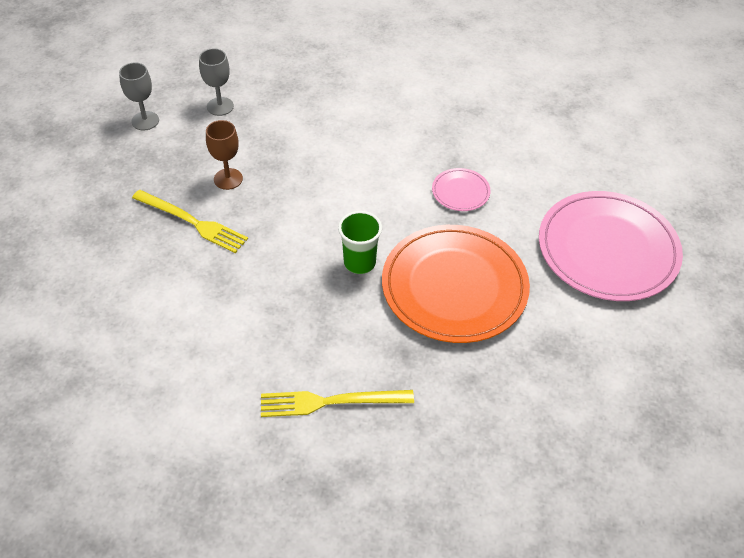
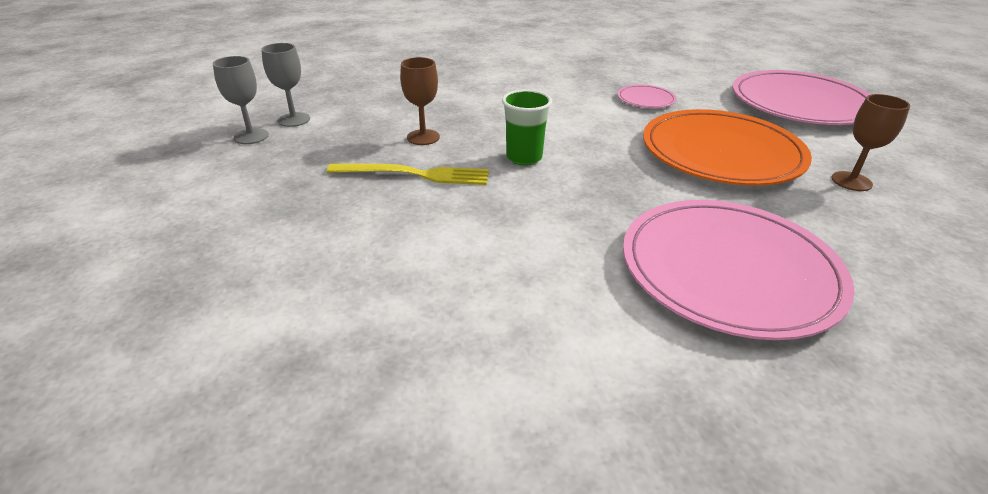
camera: 25 degrees left, 15 degrees down
grey goblet [199,48,234,116] -> grey goblet moved to [213,56,269,144]
yellow fork [261,390,414,417] -> pink plate [623,200,855,340]
green cup [338,211,382,274] -> green cup moved to [502,89,552,166]
none -> brown goblet [831,94,910,191]

